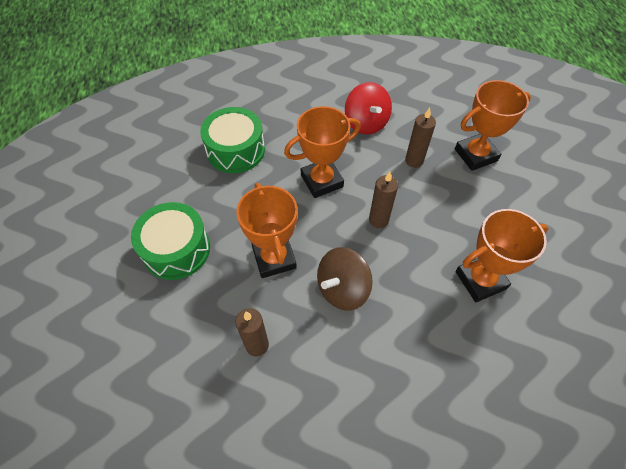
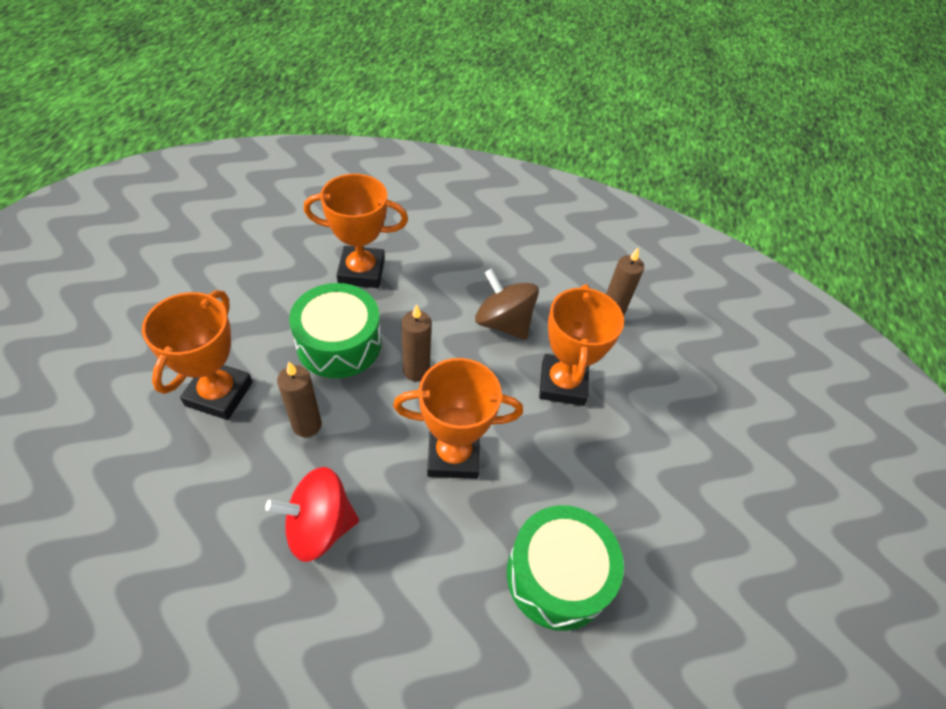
camera: 160 degrees left, 5 degrees down
green drum [131,202,210,280] -> green drum moved to [289,283,381,378]
brown spinning top [317,247,373,311] -> brown spinning top turned 120 degrees counterclockwise [475,269,539,340]
red spinning top [345,82,392,135] -> red spinning top turned 105 degrees counterclockwise [265,467,359,562]
orange trophy [455,80,531,171] -> orange trophy turned 75 degrees counterclockwise [142,290,253,420]

